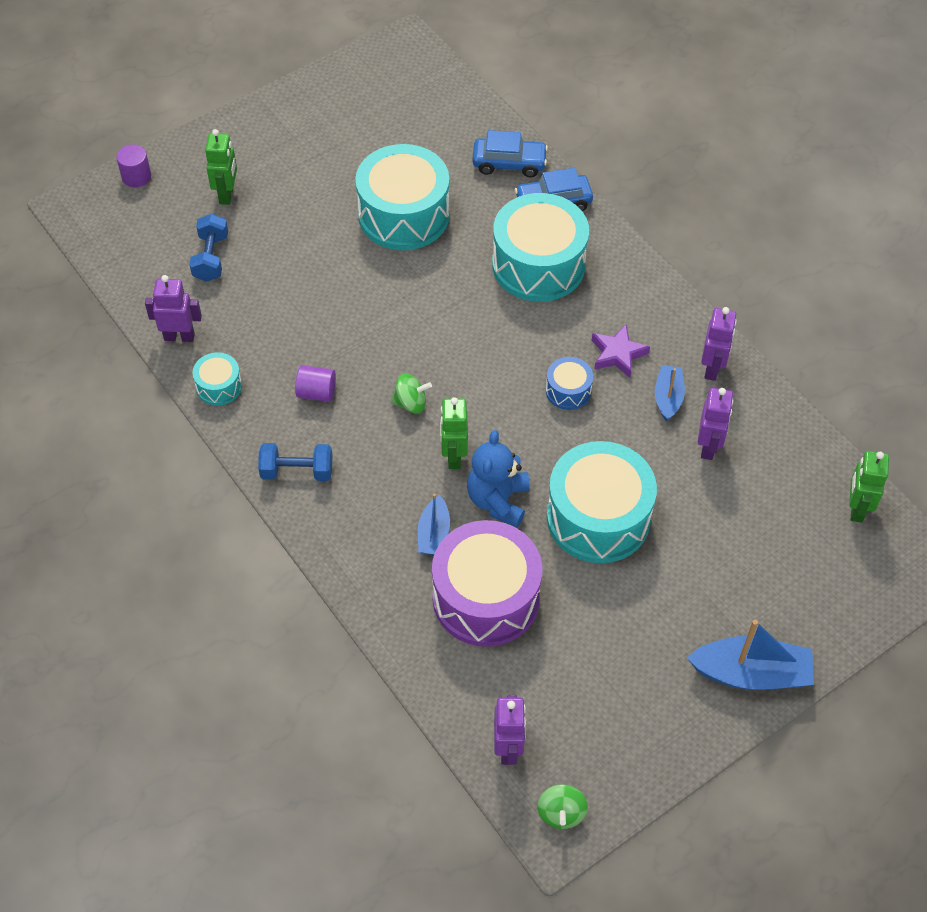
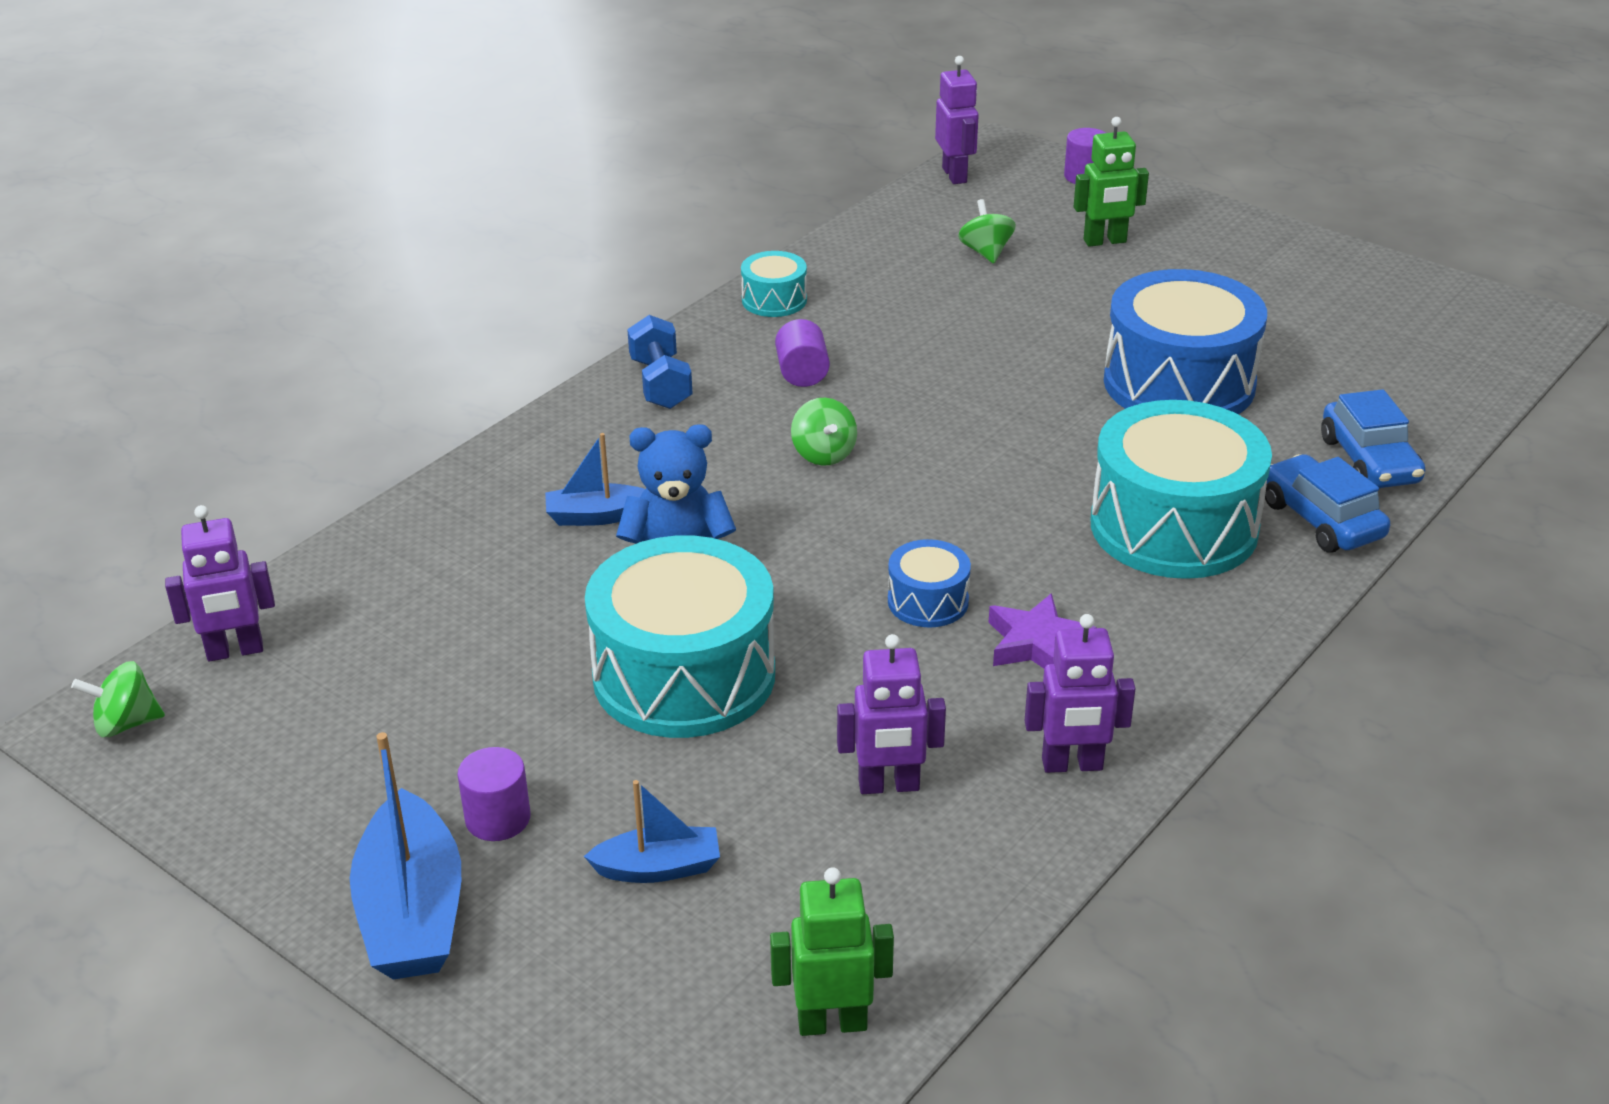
camera: 75 degrees right, 20 degrees down
purple robot [145,275,202,342] -> purple robot moved to [935,56,979,184]
blue dumbbell [189,214,228,282] -> green spinning top [958,199,1016,264]
turquoise drum [355,144,450,250] -> blue drum [1104,269,1267,414]
purple drum [432,520,542,647] -> none
green robot [440,397,468,469] -> none
blue boat [655,365,685,421] -> blue boat moved to [584,780,720,883]
none -> purple cylinder [457,747,531,841]

